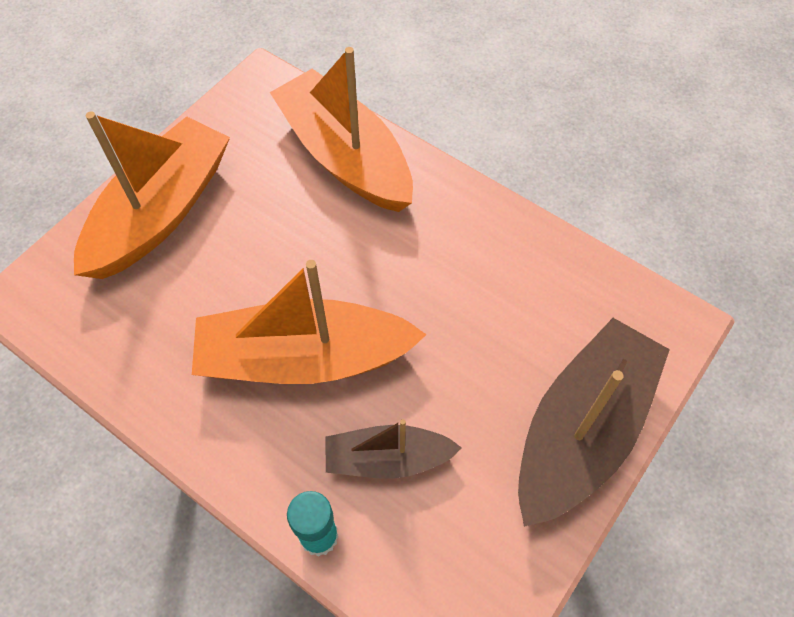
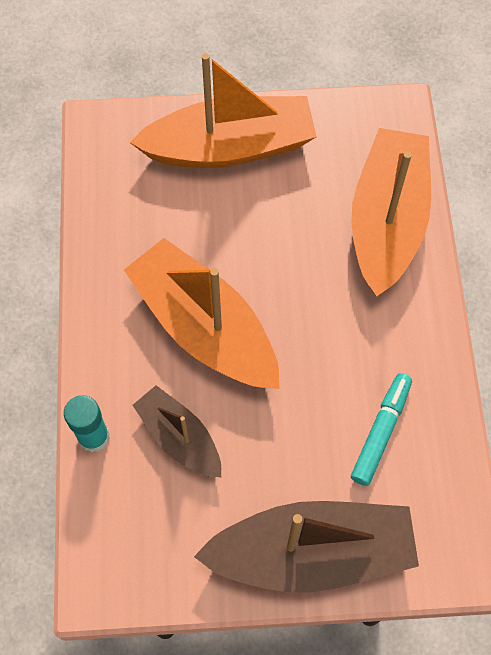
camera: 50 degrees right, 5 degrees up
none -> turquoise marker [351,373,412,486]

